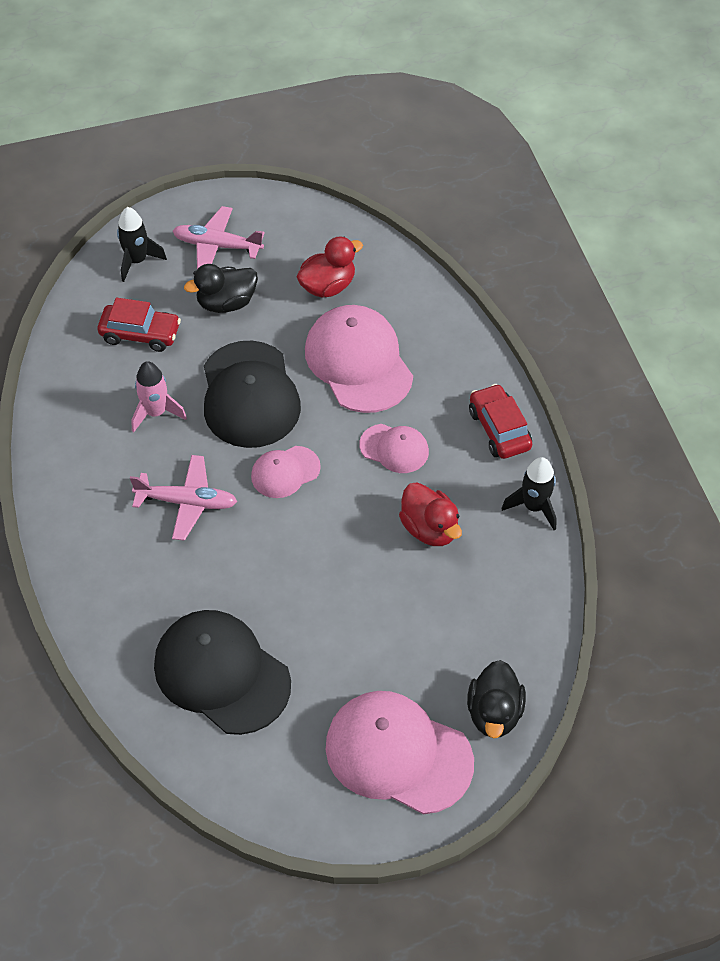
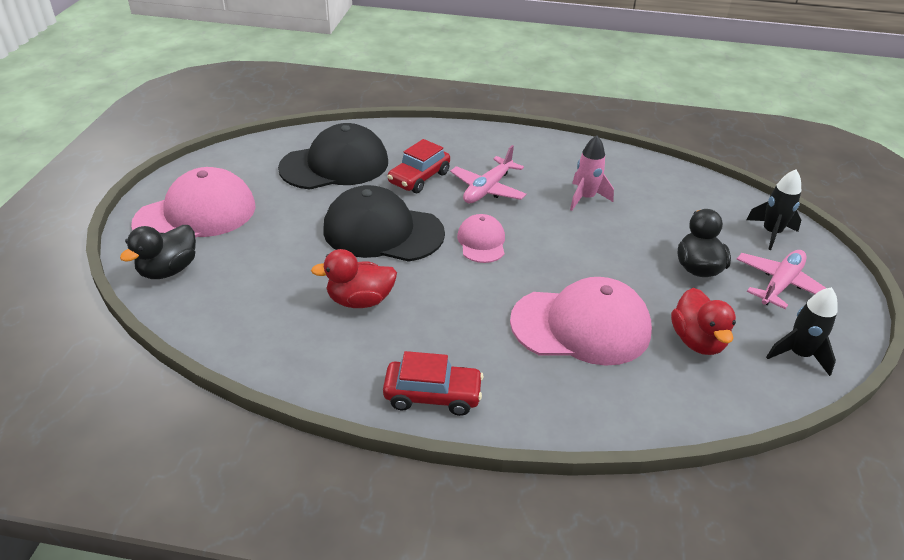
camera: 115 degrees right, 15 degrees down
red car [98,297,181,352] -> red car moved to [387,139,450,193]
black cap [204,341,301,448] -> black cap moved to [323,185,445,262]
pink cap [359,424,429,473] -> none
black duck [467,660,526,738] -> black duck turned 90 degrees counterclockwise [120,225,196,279]
black rocket [501,457,557,530] -> black rocket moved to [766,287,837,376]

